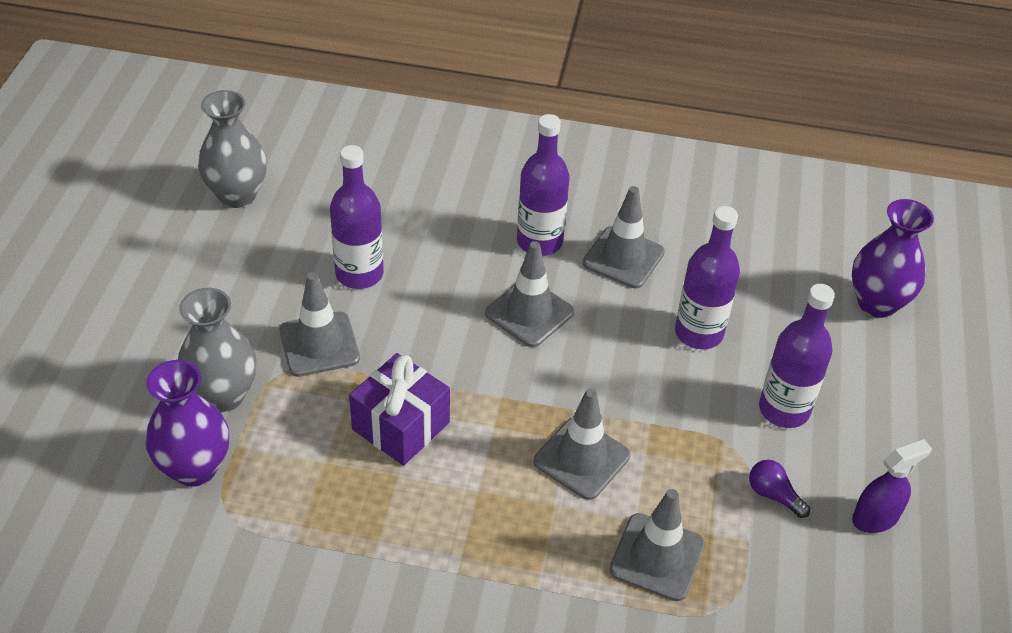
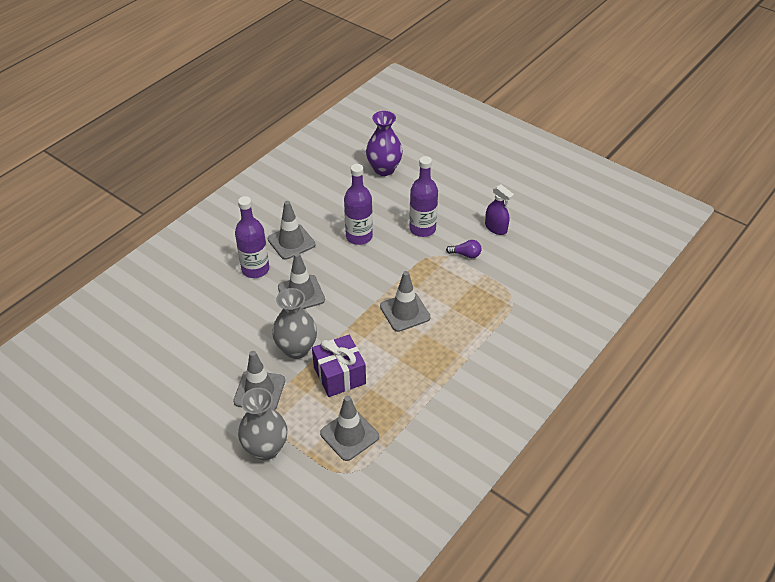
camera: 60 degrees left, 0 degrees up
purple vase [146,360,229,487] -> none
grey vase [198,90,267,208] -> grey vase moved to [272,288,317,359]
purple bottle [330,145,384,289] -> none
grey traffic cone [609,489,705,601] -> grey traffic cone moved to [320,395,379,461]
purple light bulb [749,460,810,518] -> purple light bulb turned 150 degrees counterclockwise [446,240,481,258]
purple spray bottle [852,439,932,533] -> purple spray bottle turned 135 degrees clockwise [485,184,514,235]

